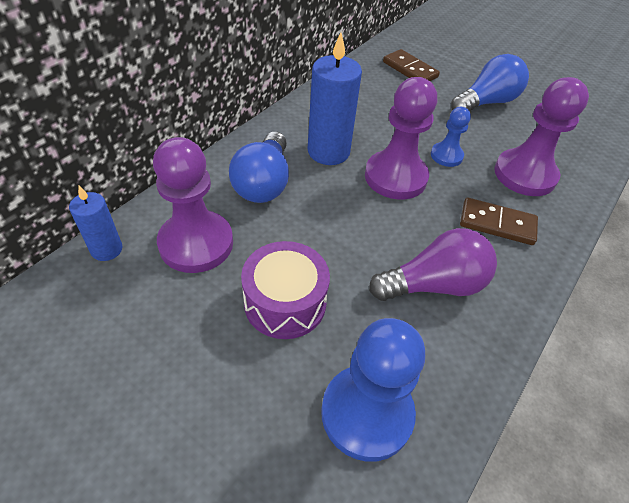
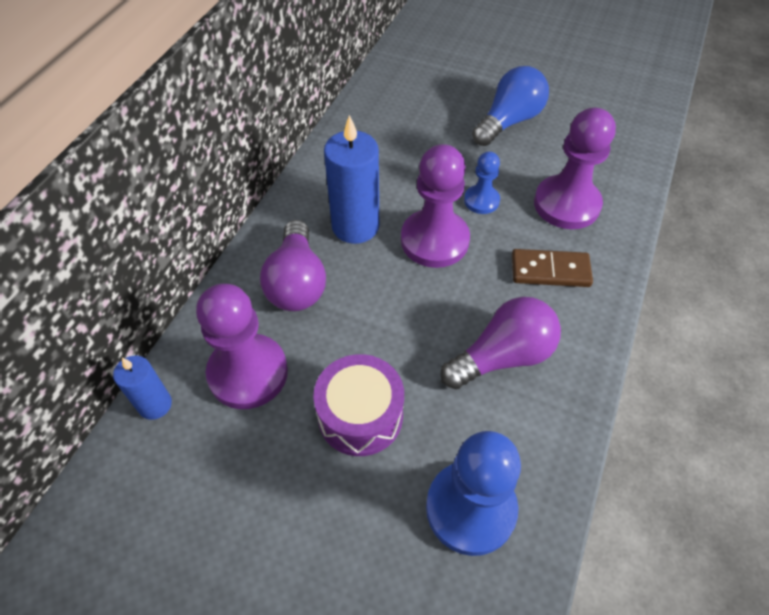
camera: 10 degrees left, 5 degrees up
blue light bulb [229,132,289,203] -> purple light bulb [260,220,326,311]
brown domino [383,49,440,81] -> none

